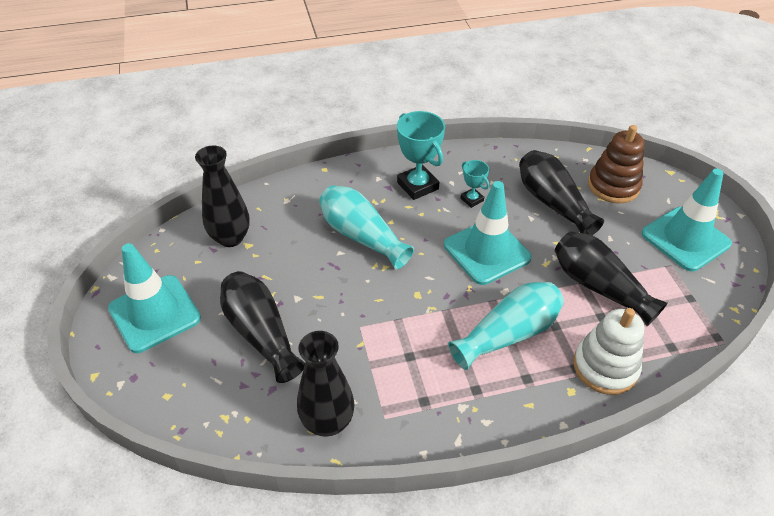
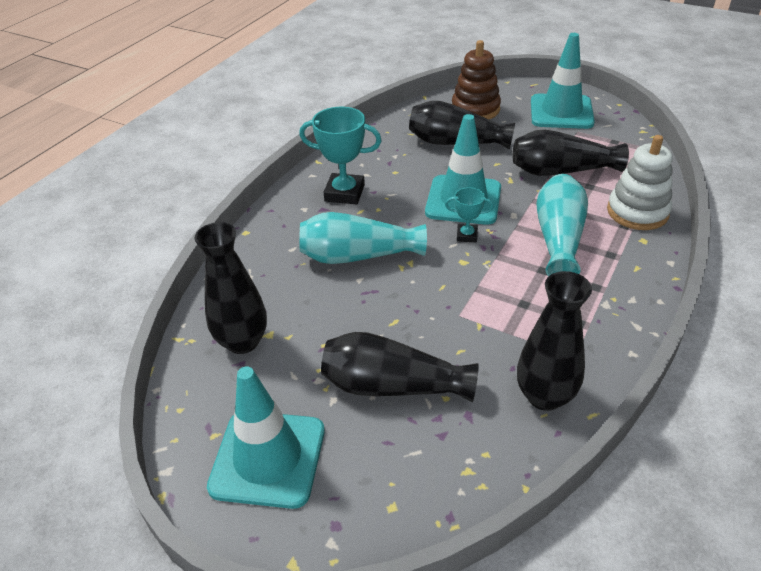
camera: 45 degrees left, 5 degrees down
turquoise trophy [460,160,489,208] -> turquoise trophy moved to [445,187,494,242]

